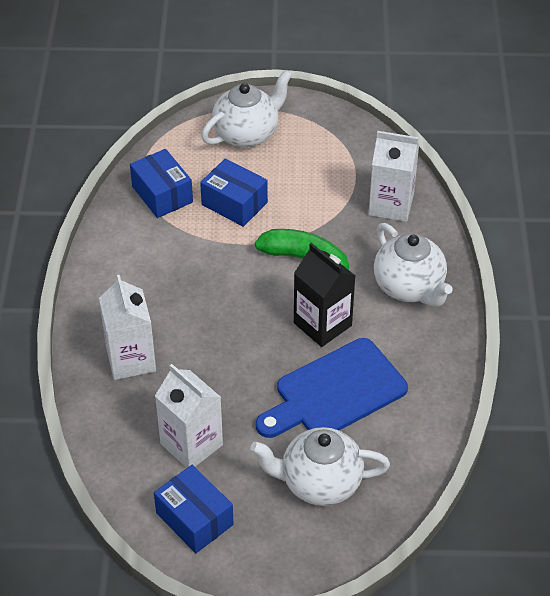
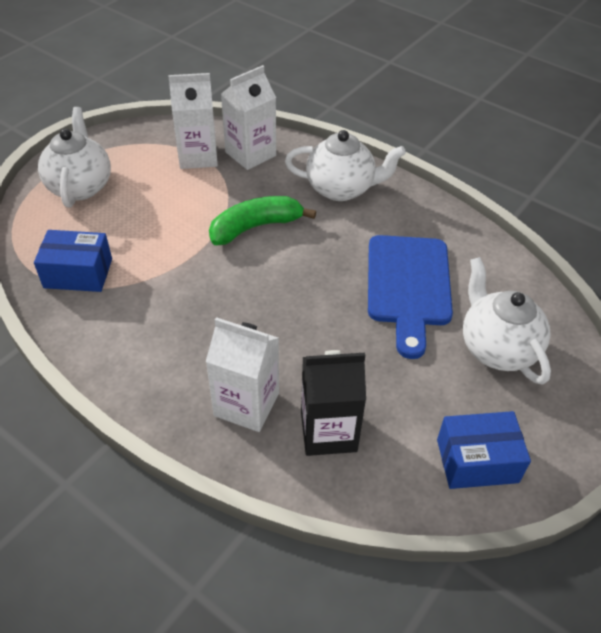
camera: 55 degrees left, 0 degrees up
white carton [155,364,223,468] -> white carton moved to [168,73,218,169]
blue box [200,158,268,227] -> none
white teapot [250,427,390,506] -> white teapot turned 120 degrees clockwise [463,257,551,385]
black carton [294,243,355,347] -> black carton moved to [301,350,366,456]

